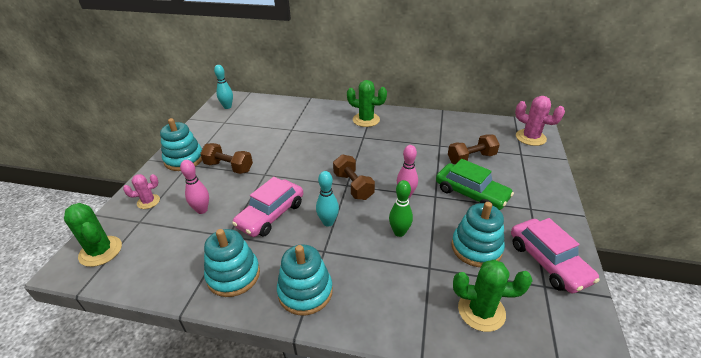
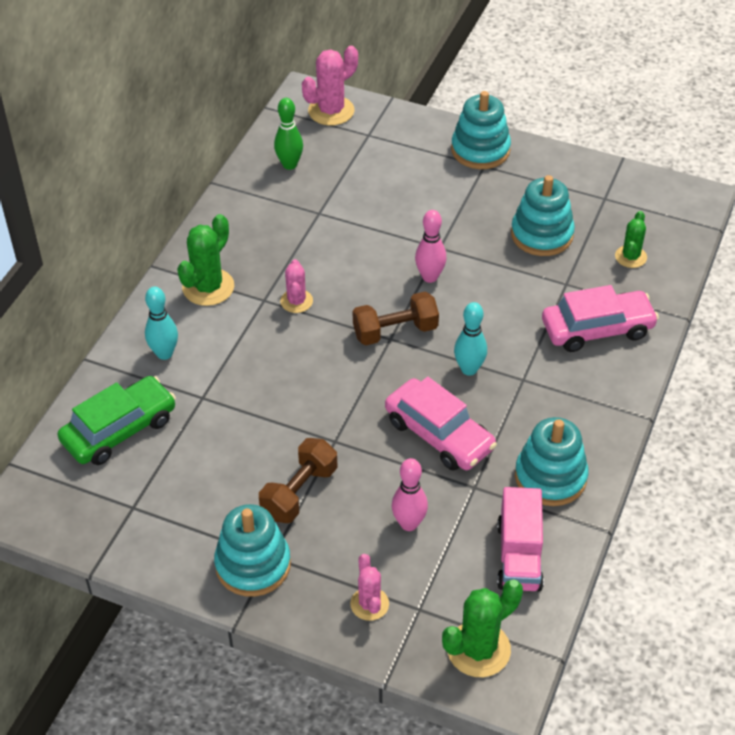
camera: 80 degrees left, 10 degrees up
turquoise bowling pin [214,65,233,109] -> turquoise bowling pin moved to [145,287,178,360]
turquoise stacking toy [277,244,333,315] -> turquoise stacking toy moved to [451,91,511,169]
green bowling pin [389,180,413,237] -> green bowling pin moved to [274,98,303,170]
green car [436,159,514,210] -> green car moved to [57,376,176,465]
brown dumbbell [448,134,500,164] -> none
green cactus [453,259,532,332] -> green cactus [615,211,647,268], size x0.62
pink car [511,218,600,293] -> pink car moved to [542,285,659,352]
none -> pink cactus [280,259,313,313]
none -> pink truck [497,487,544,592]

